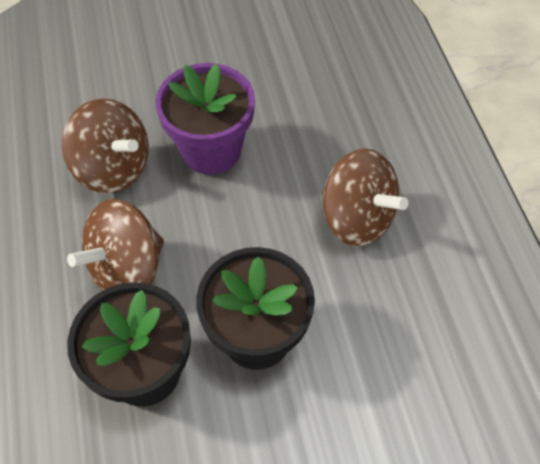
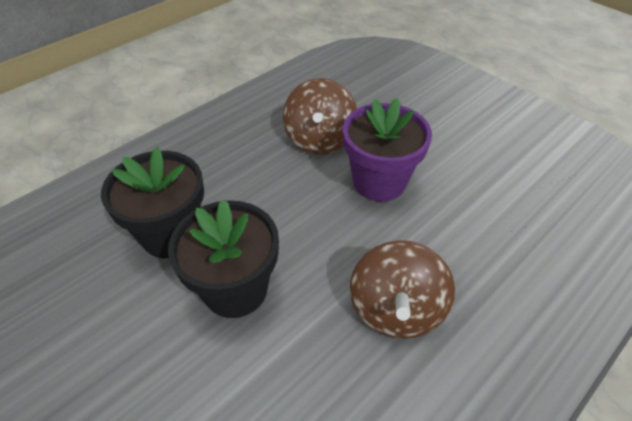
camera: 60 degrees right, 10 degrees down
brown spinning top [67,199,164,291] -> none

